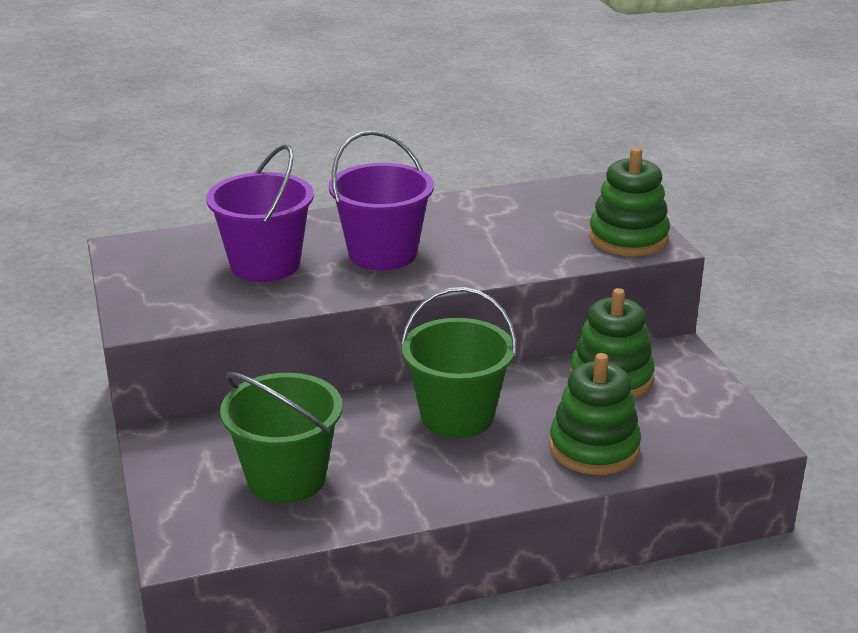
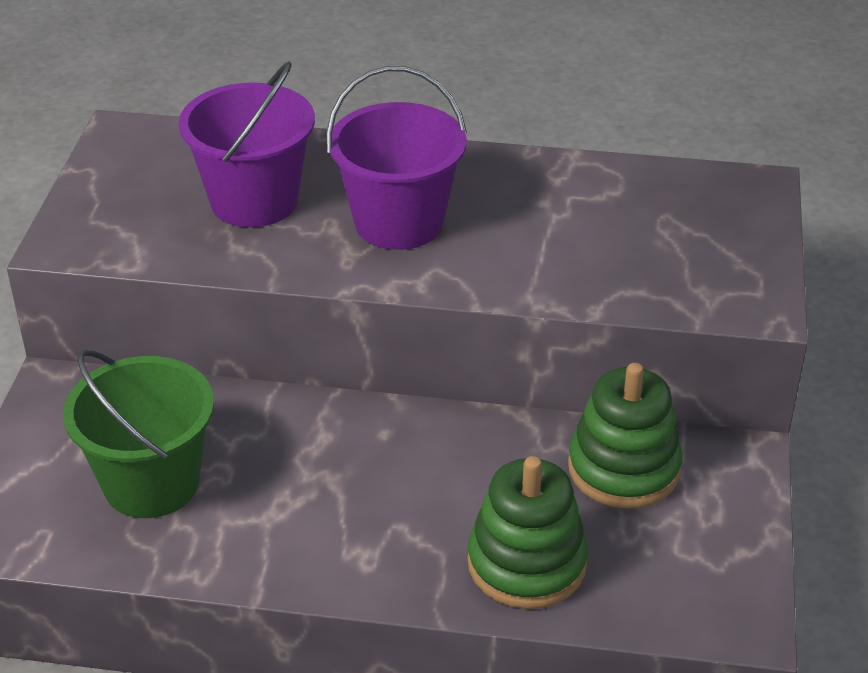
camera: 25 degrees right, 10 degrees up
green bucket [401,287,517,438] -> none
green stacking toy [589,147,670,256] -> none

